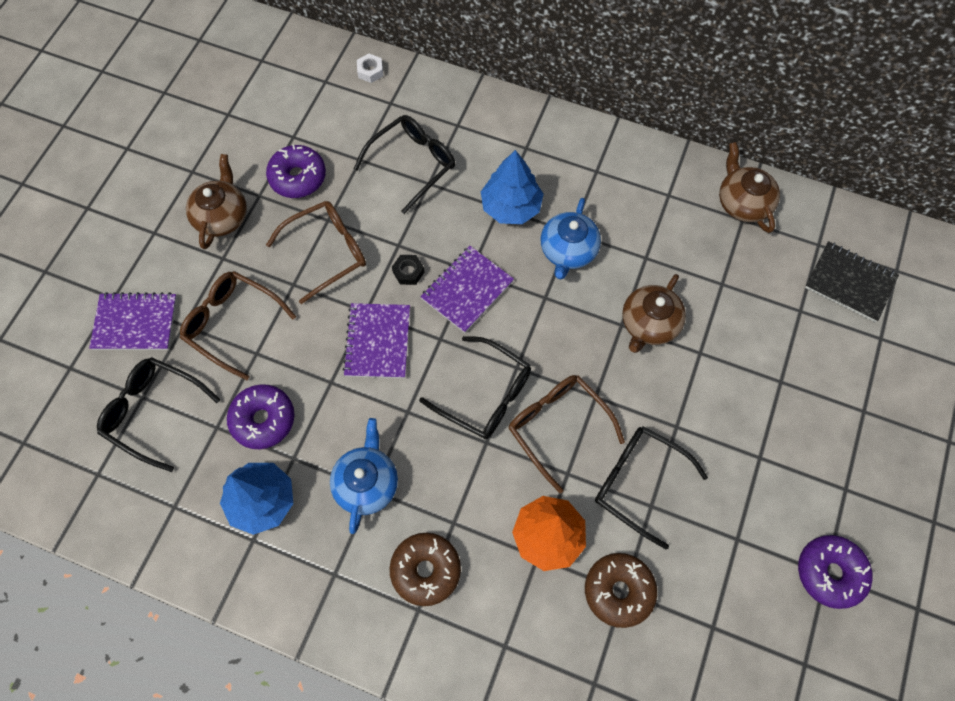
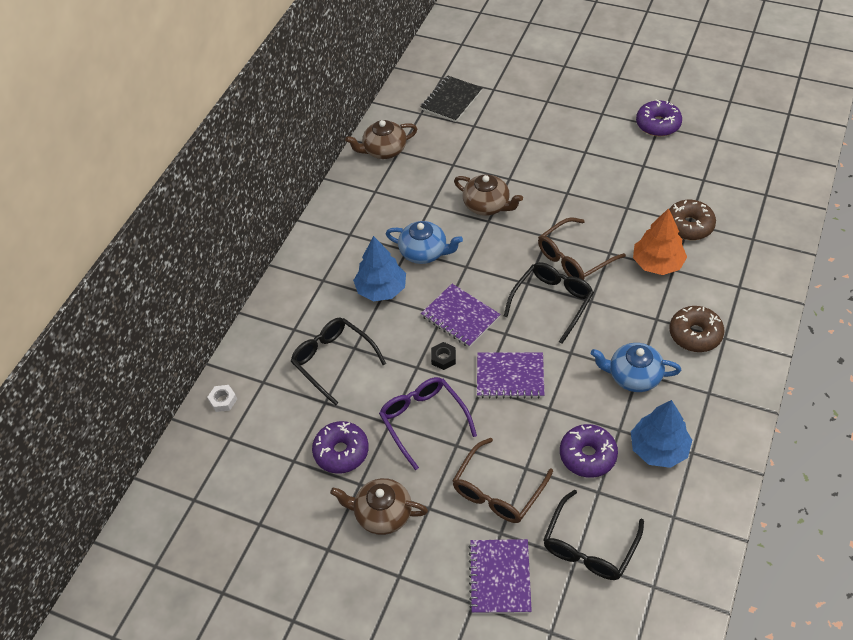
camera: 85 degrees left, 15 degrees down
brown glasses [266,201,366,304] -> purple glasses [379,377,477,470]
black glasses [595,426,708,549] -> none

